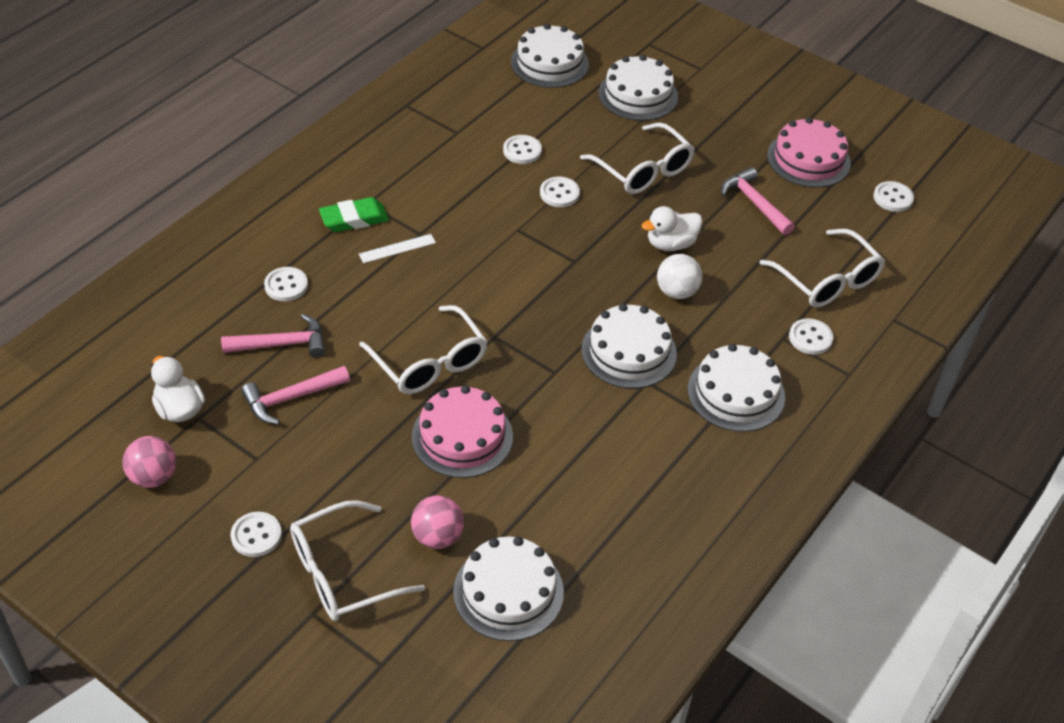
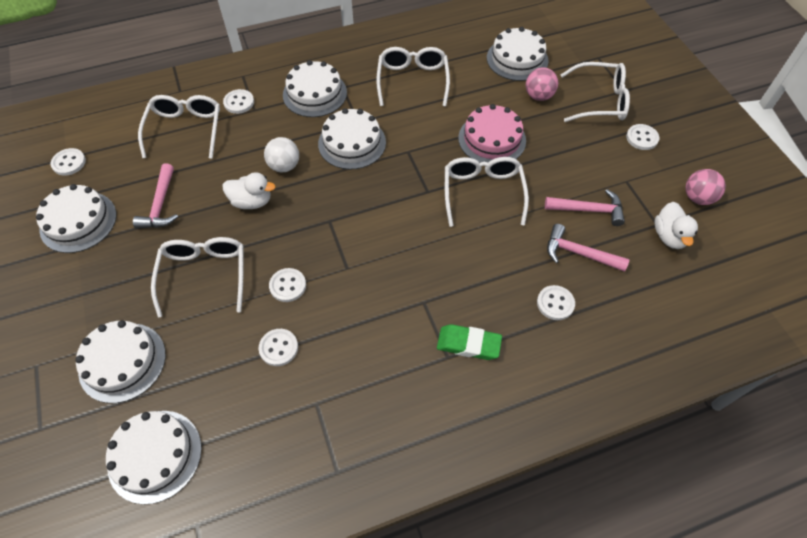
camera: 145 degrees left, 10 degrees up
white ruler [359,234,436,263] -> none
pink cake [767,117,851,187] -> white cake [36,184,116,253]
none -> white glasses [376,47,450,106]

